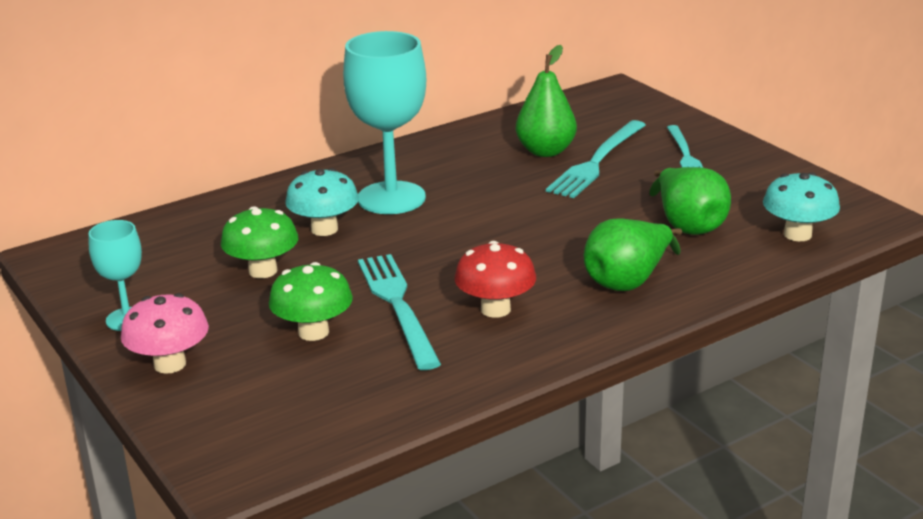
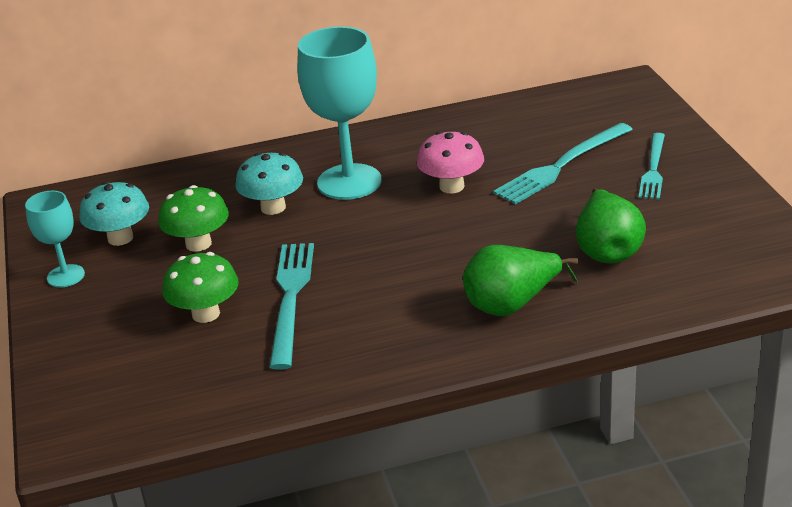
camera: 20 degrees right, 5 degrees up
pink mushroom [121,293,209,374] -> pink mushroom moved to [417,131,484,193]
red mushroom [455,241,536,318] -> none
green pear [516,45,577,157] -> none
turquoise mushroom [763,172,840,241] -> turquoise mushroom moved to [79,181,149,246]

